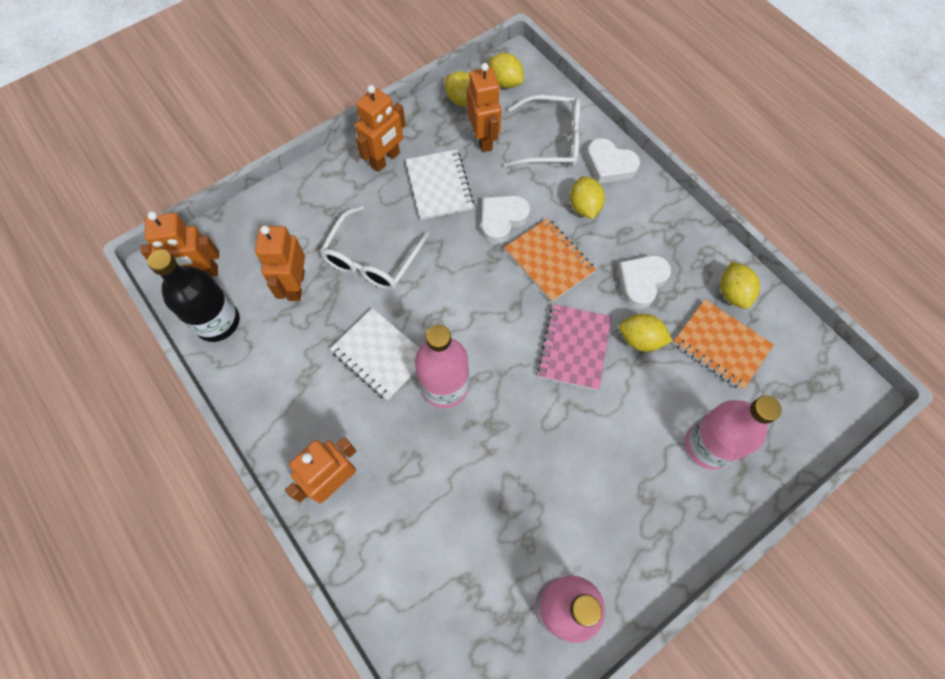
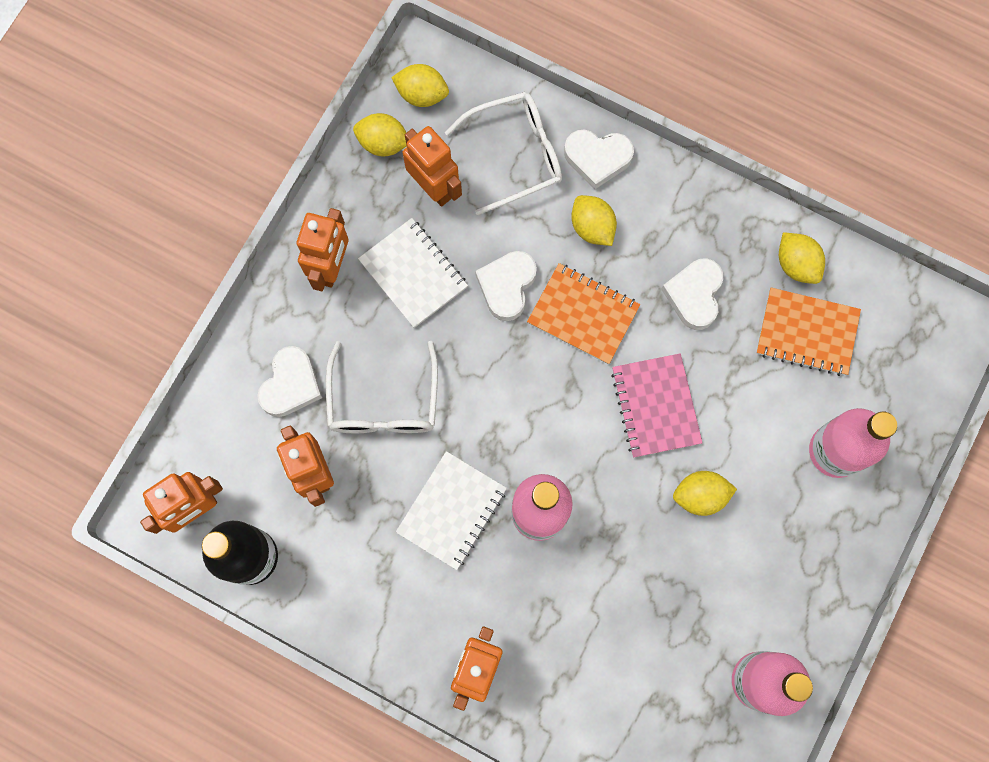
camera: 25 degrees left, 10 degrees up
white notebook [330,308,419,401] -> white notebook turned 75 degrees counterclockwise [396,451,507,570]
yellow lemon [619,314,673,352] -> yellow lemon moved to [673,471,737,516]
none -> white heart [257,346,322,417]

